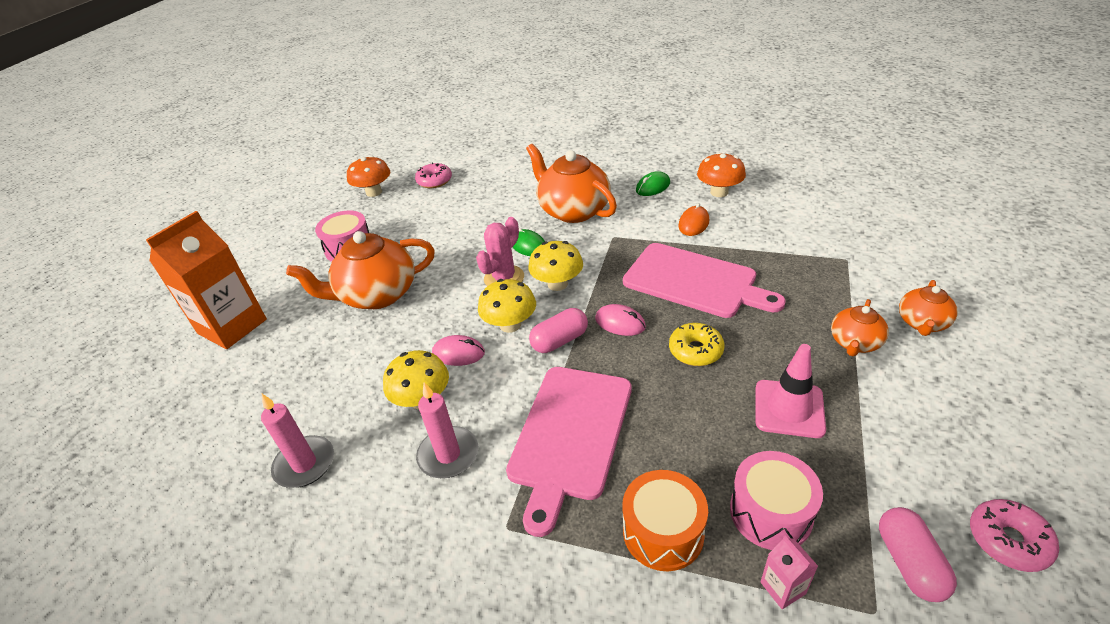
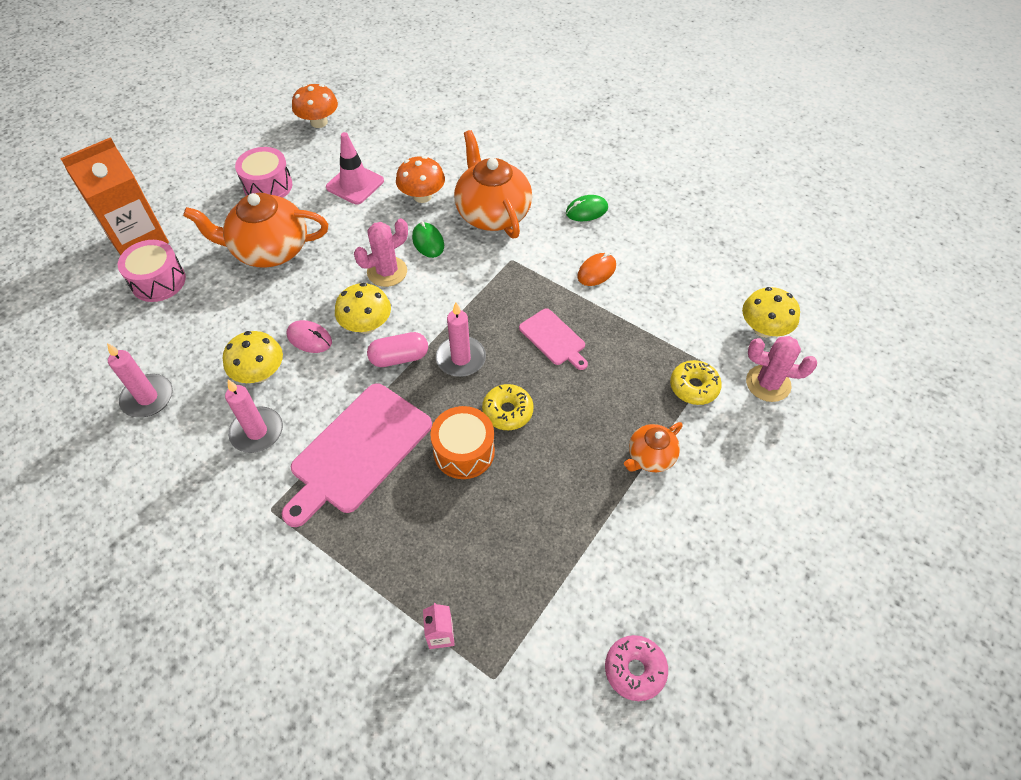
camera: 15 degrees right, 15 degrees up
pink donut [415,162,452,188] -> none
yellow mushroom [528,241,583,291] -> yellow mushroom moved to [742,287,800,338]
pink mouse [595,304,646,336] -> pink candle [436,302,486,377]
orange drum [622,470,708,571] -> orange drum moved to [430,406,495,479]
pink cutting board [623,243,786,318] -> pink cutting board [519,308,588,370], size x0.53
orange mushroom [697,152,746,197] -> orange mushroom moved to [396,156,445,203]
pink drum [730,451,823,550] -> pink drum moved to [118,240,186,302]
pink traffic cone [756,344,826,438] -> pink traffic cone moved to [326,132,384,204]
pink capsule [879,507,957,602] -> none
orange teapot [899,280,958,336] -> none
none -> yellow donut [670,360,722,405]
none -> pink cactus [746,336,817,402]

